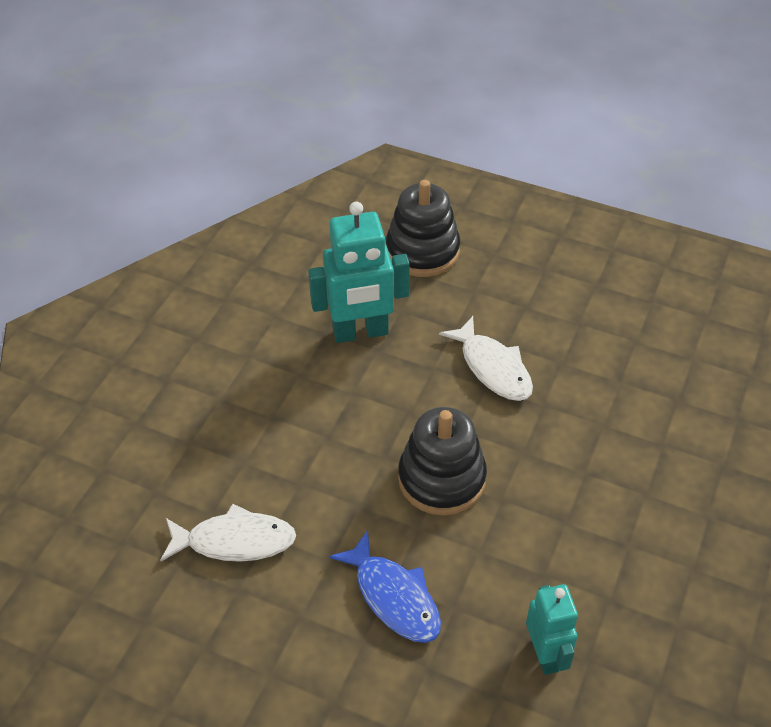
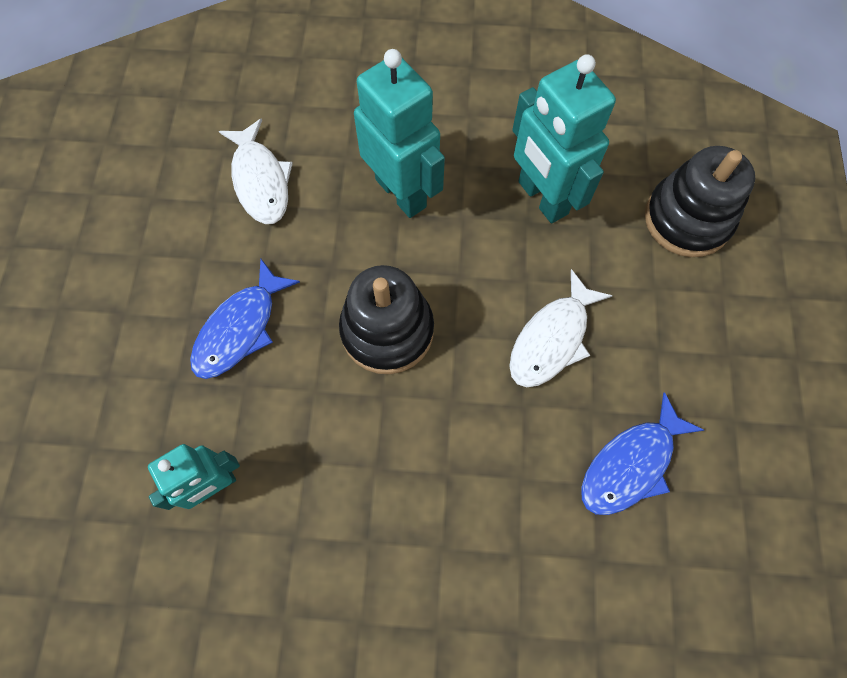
camera: 70 degrees right, 20 degrees up
none -> turquoise robot [354,49,445,218]
none -> blue fish [581,392,704,515]

